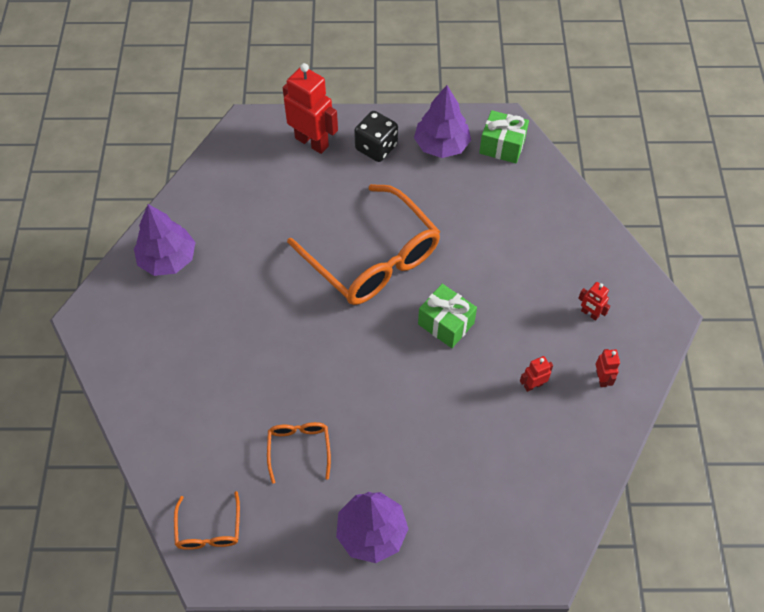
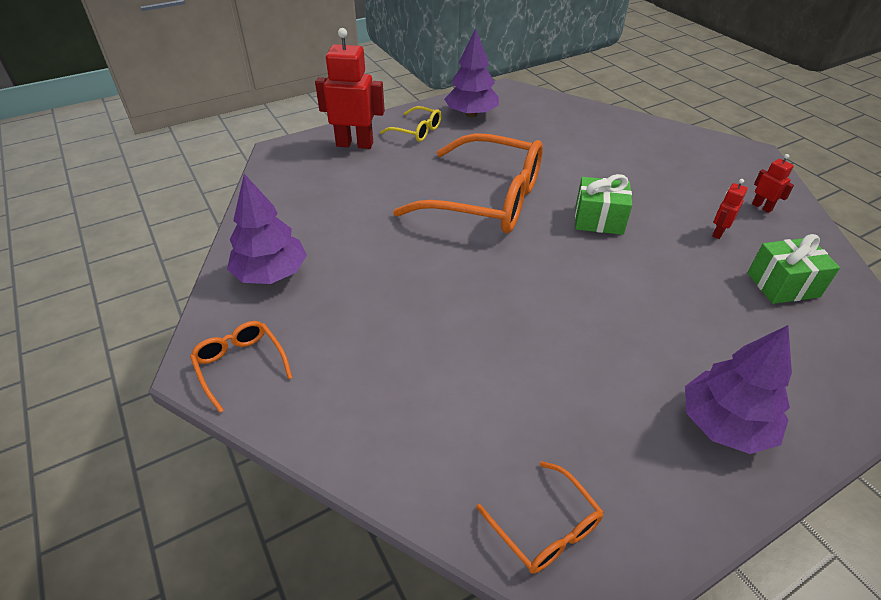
camera: 30 degrees left, 15 degrees down
orange glasses [267,422,331,484] -> orange glasses moved to [190,321,293,413]
black dice [354,111,398,162] -> yellow glasses [380,106,442,142]
green gift [479,110,529,163] -> green gift moved to [748,234,840,304]
red robot [578,282,610,321] -> none

